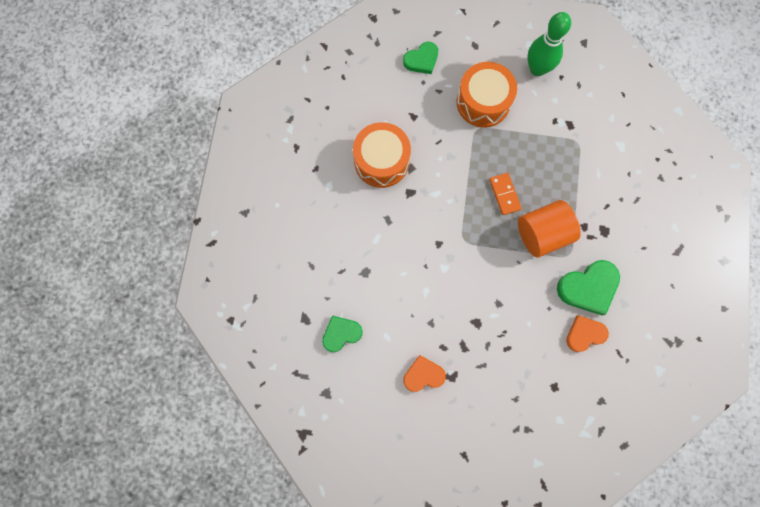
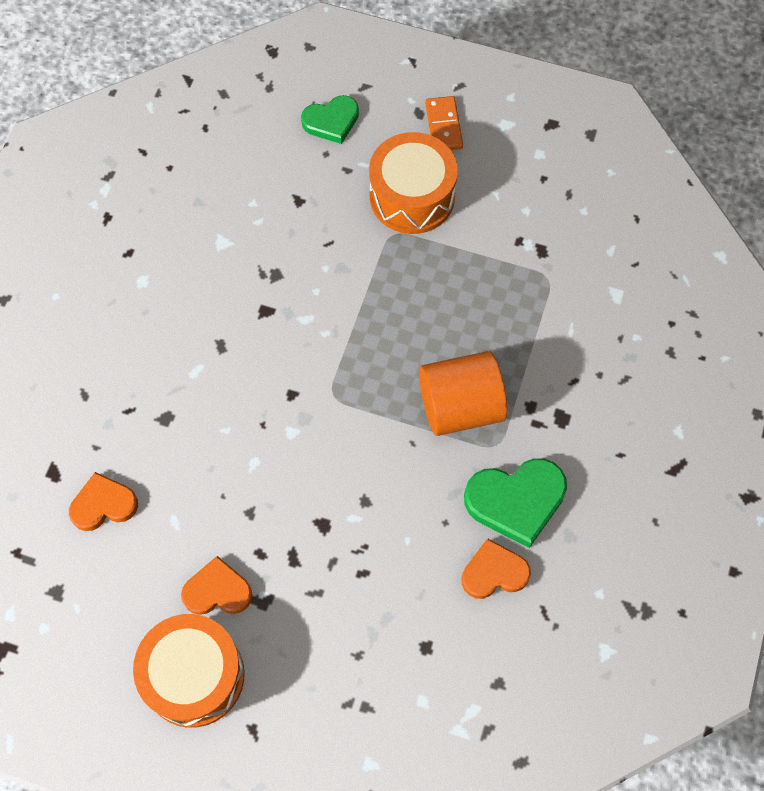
camera: 10 degrees right, 10 degrees down
green heart [322,315,363,352] -> orange heart [69,472,138,531]
orange drum [353,122,411,188] -> orange drum moved to [133,614,245,728]
orange domino [489,173,522,215] -> orange domino moved to [425,96,463,150]
green bowling pin [527,12,571,76] -> none

